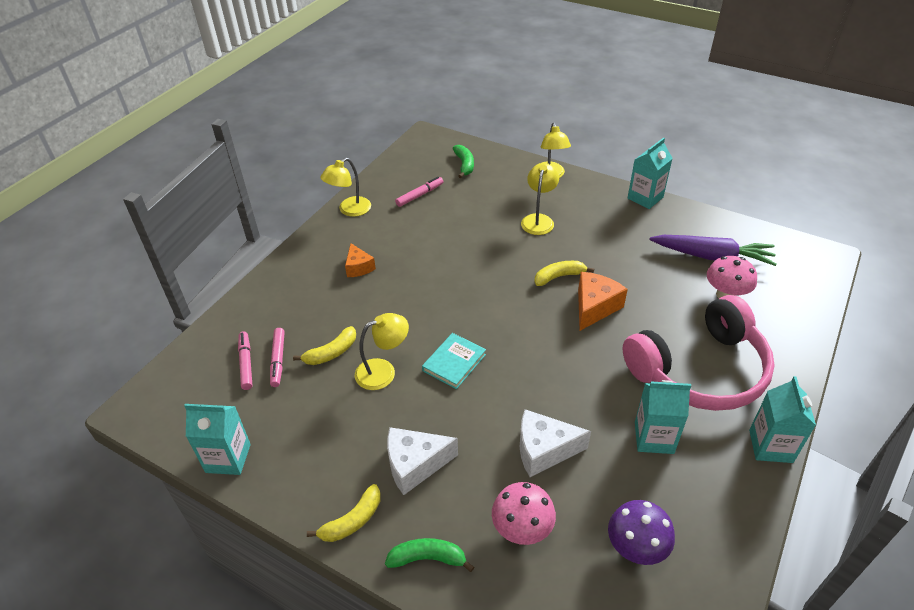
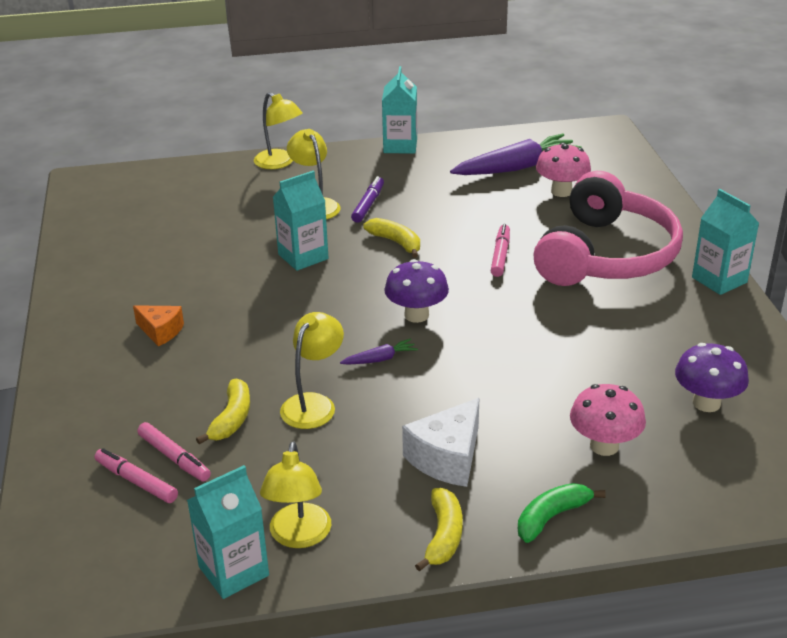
camera: 40 degrees left, 10 degrees down
yellow lamp [320,158,371,217] -> yellow lamp moved to [260,441,331,548]
pink marker [395,177,443,207] -> pink marker moved to [491,224,510,277]
turquoise book [422,333,486,389] -> purple carrot [340,339,418,364]
green banana [453,145,474,178] -> none
white cheese [520,409,591,477] -> none
yellow banana [534,261,594,286] -> yellow banana turned 105 degrees clockwise [363,218,420,258]
orange cheese [578,272,628,331] -> none
turquoise carton [635,380,691,454] -> turquoise carton moved to [273,171,329,271]
none -> purple marker [351,176,384,223]
none -> purple mushroom [384,259,449,323]

